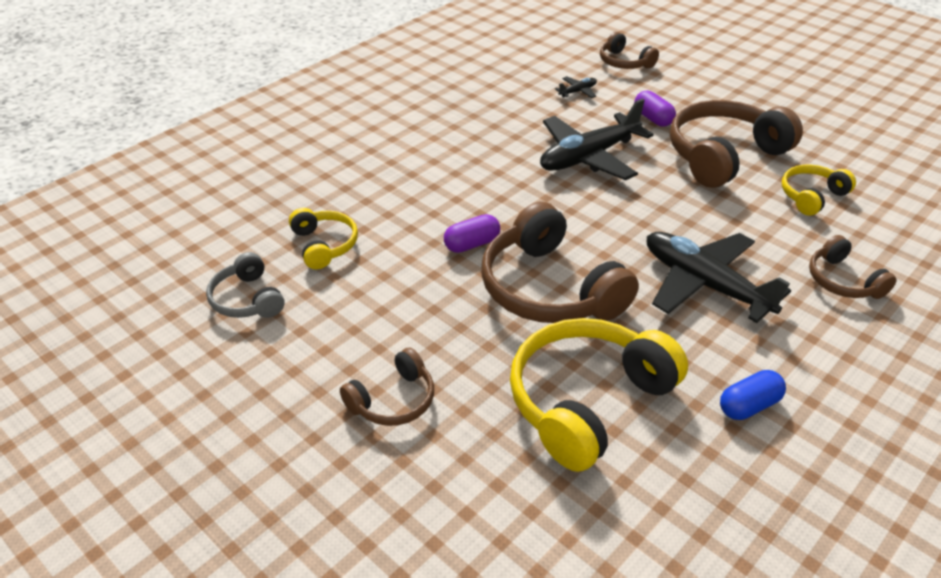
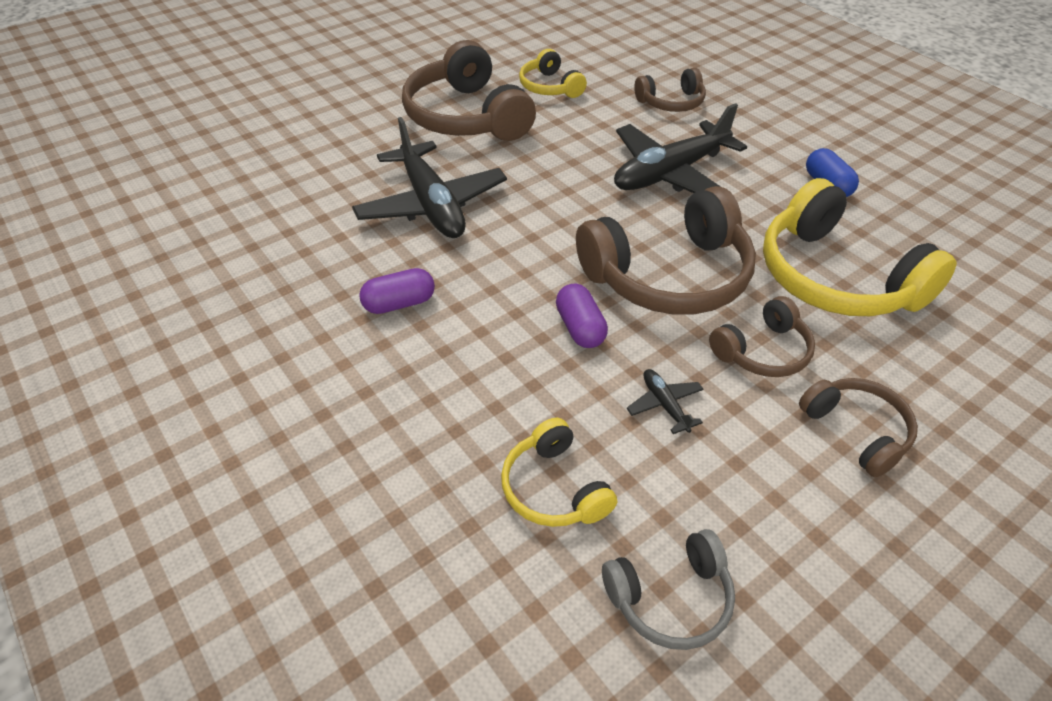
camera: 80 degrees left, 5 degrees up
yellow headphones [289,208,358,269] -> yellow headphones turned 105 degrees counterclockwise [501,418,617,527]
black plane [555,76,597,98] -> black plane moved to [627,369,704,434]
brown headphones [600,32,659,69] -> brown headphones moved to [709,296,815,377]
purple capsule [634,91,676,127] -> purple capsule moved to [359,268,435,314]

